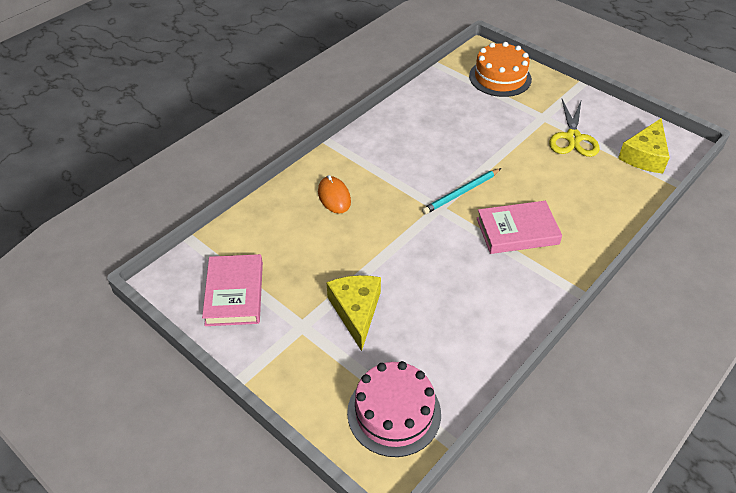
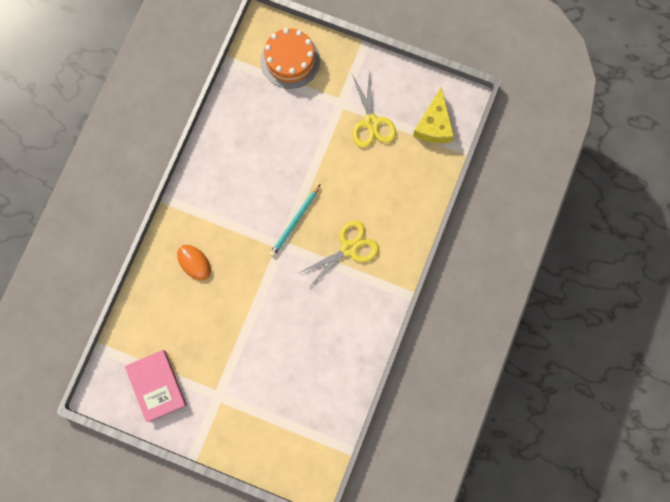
camera: 20 degrees left, 30 degrees up
yellow cheese [326,275,381,351] -> none
pink cake [347,361,441,457] -> none
pink book [477,201,562,254] -> yellow scissors [299,220,379,288]

